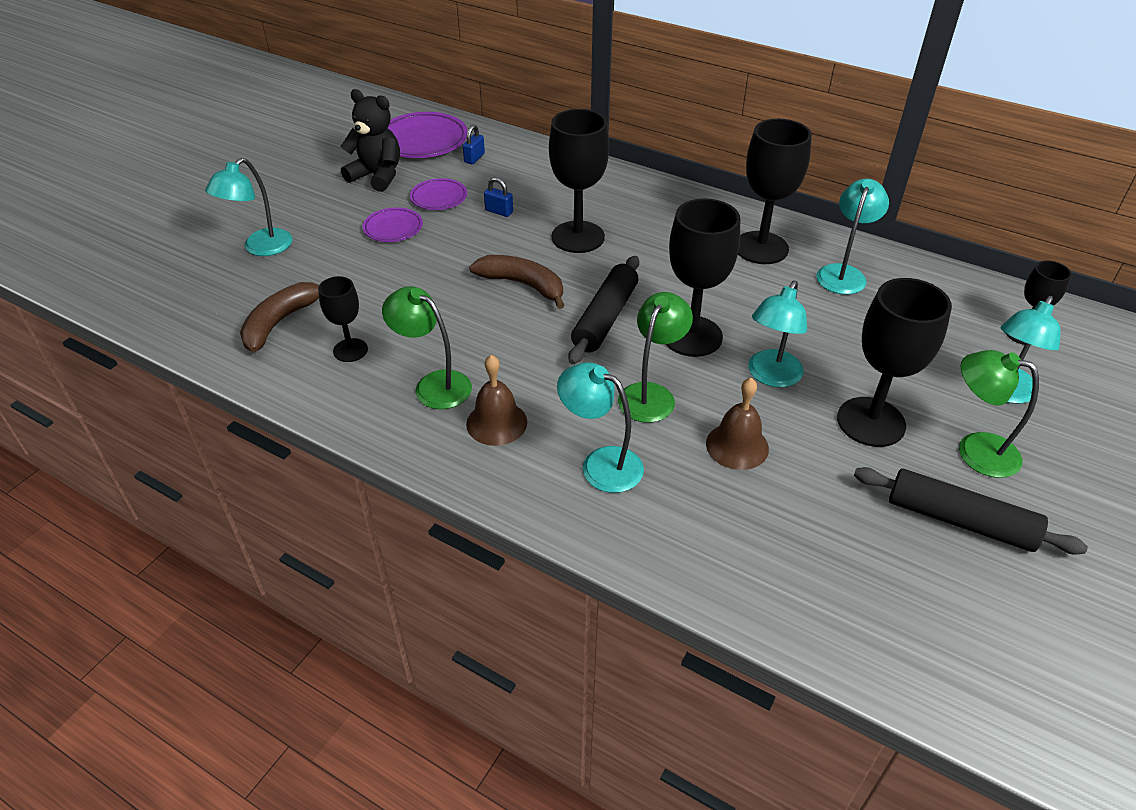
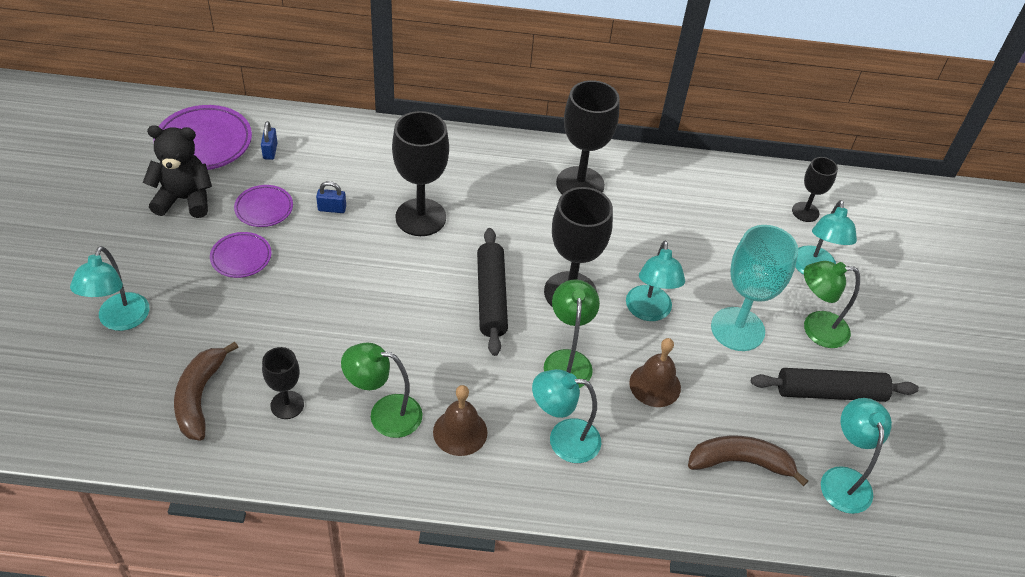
camera: 30 degrees left, 5 degrees up
brown banana [469,255,564,309] -> brown banana moved to [688,436,808,486]
turquoise lamp [816,179,889,295] -> turquoise lamp moved to [821,398,892,514]
black goblet [837,278,952,447] -> turquoise goblet [711,225,798,351]

